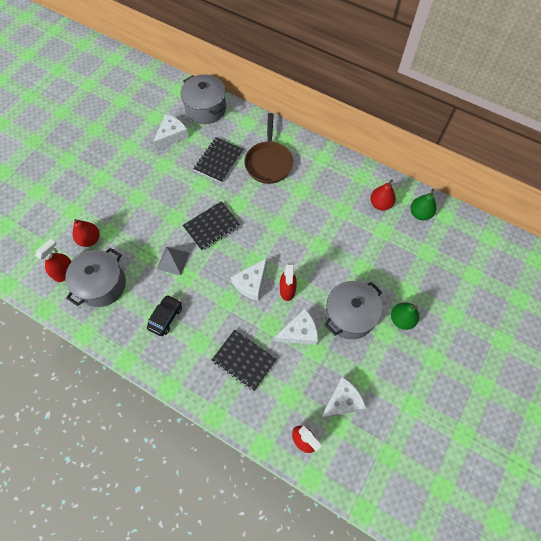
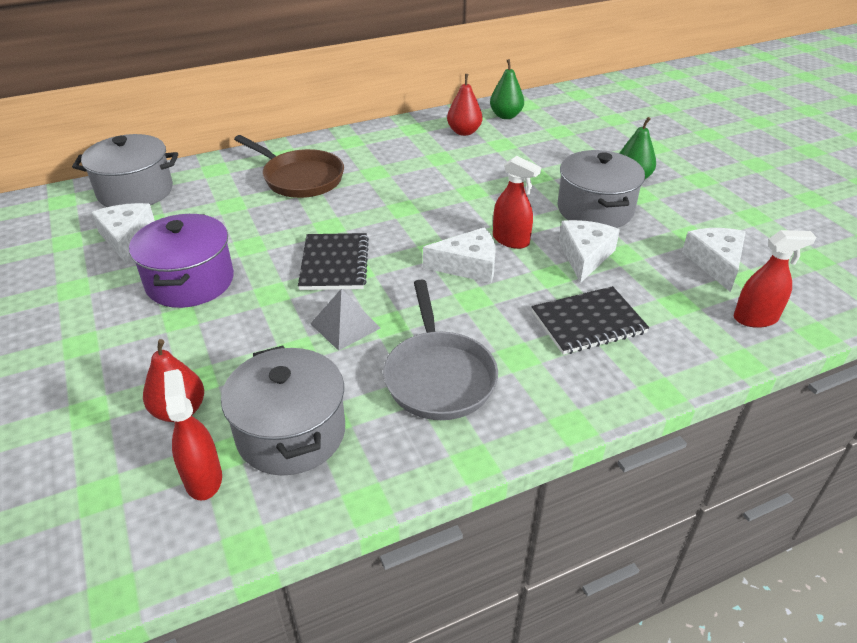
camera: 55 degrees left, 25 degrees down
black car [147,295,182,336] -> grey pan [383,280,498,420]
black notebook [193,137,243,183] -> none
white cheese [231,258,267,301] -> white cheese turned 75 degrees counterclockwise [423,227,496,283]
none -> purple pot [129,214,234,308]

